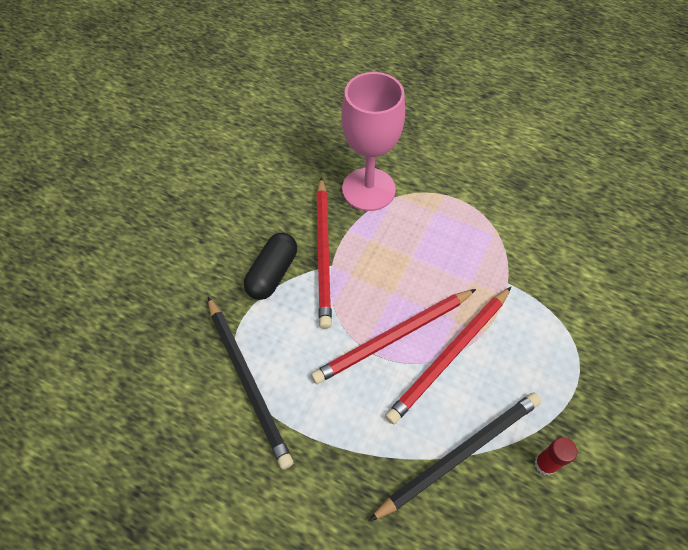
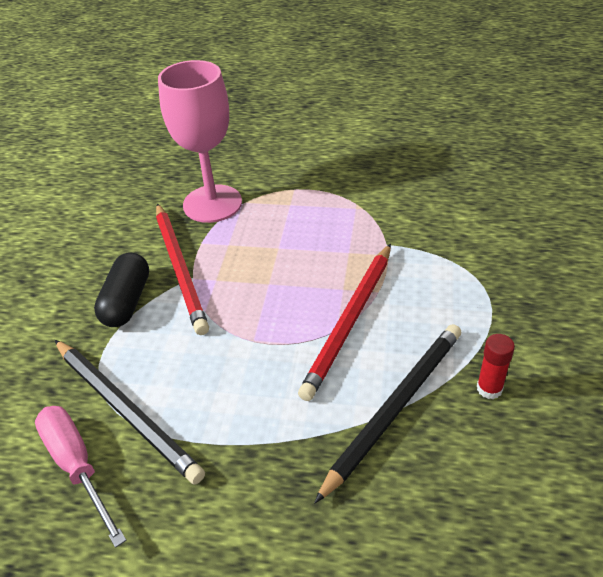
camera: 15 degrees left, 15 degrees down
red pencil [311,289,476,384] -> none
none -> pink screwdriver [35,406,126,548]

